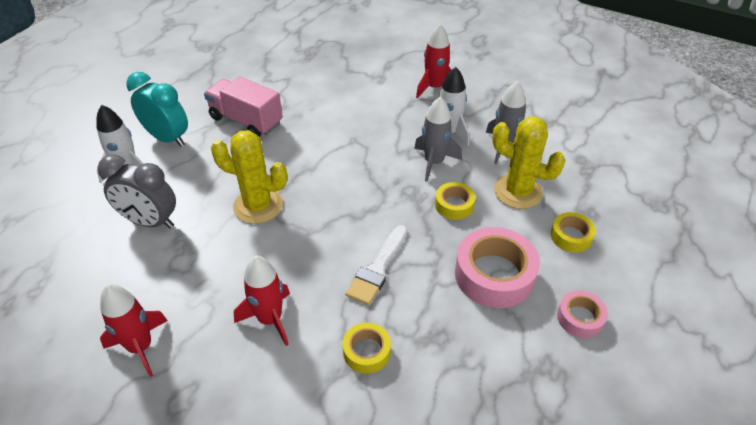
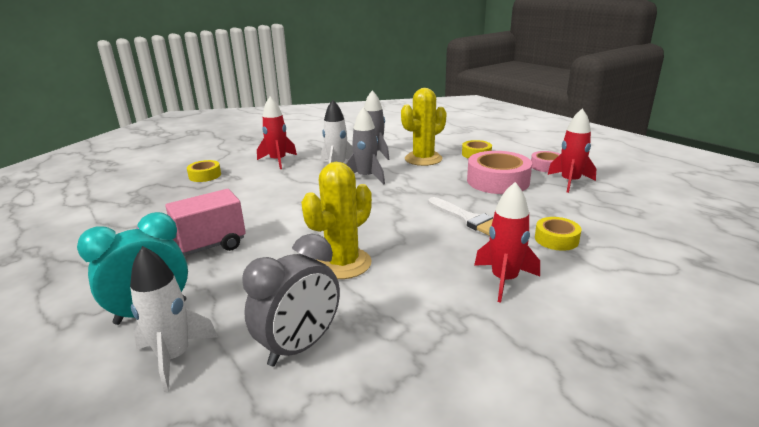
camera: 65 degrees left, 20 degrees down
red rocket [100,284,168,377] -> red rocket moved to [548,108,596,193]
yellow tape [435,182,475,220] -> yellow tape moved to [187,160,221,182]

